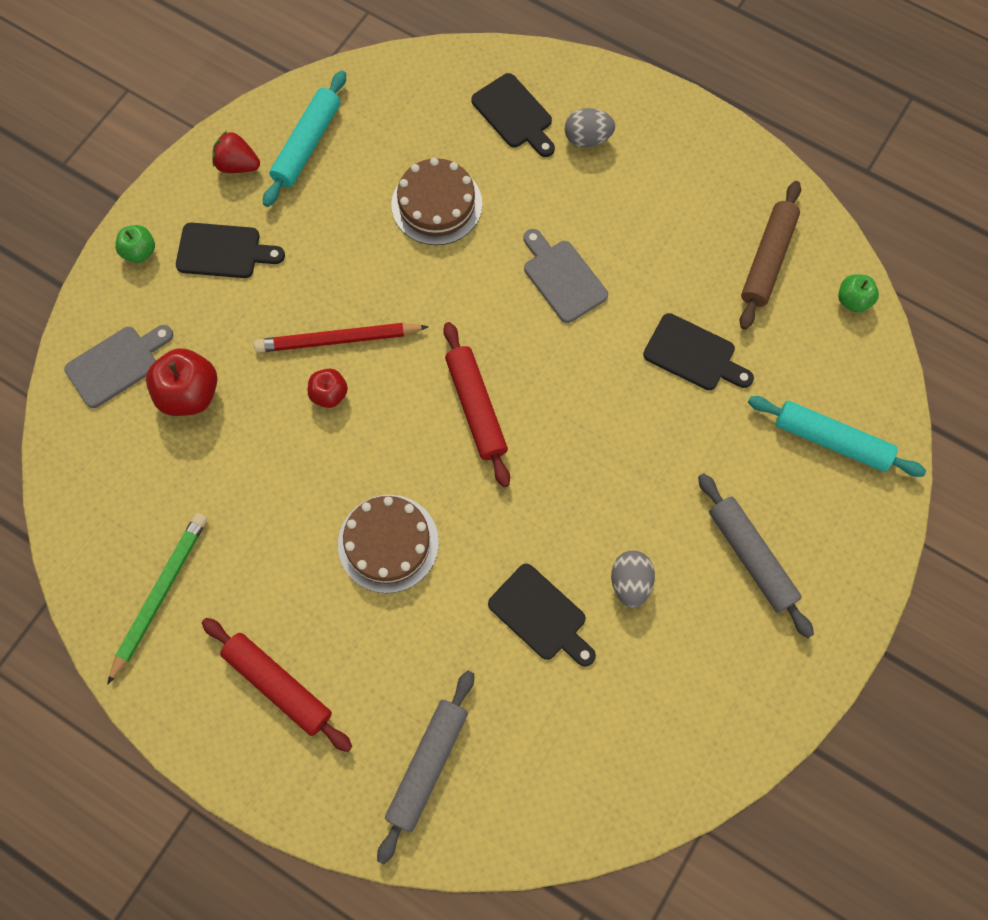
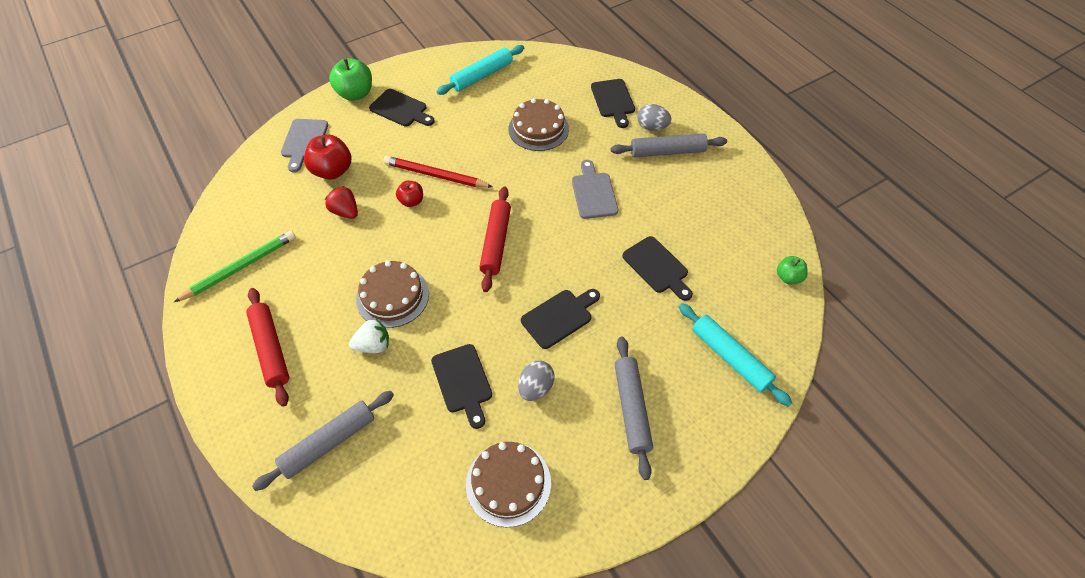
camera: 25 degrees right, 15 degrees down
grey cutting board [64,325,173,408] -> grey cutting board turned 105 degrees clockwise [281,119,328,172]
green apple [115,225,155,263] -> green apple [329,58,372,101], size x1.71
red strawberry [212,131,260,173] -> red strawberry moved to [325,186,358,219]
brown rolling pin [739,181,801,330] -> none
none -> white strawberry [349,319,389,353]
none -> brown cake [466,442,551,527]
none -> black cutting board [521,289,600,349]
none -> grey rolling pin [611,133,727,157]

